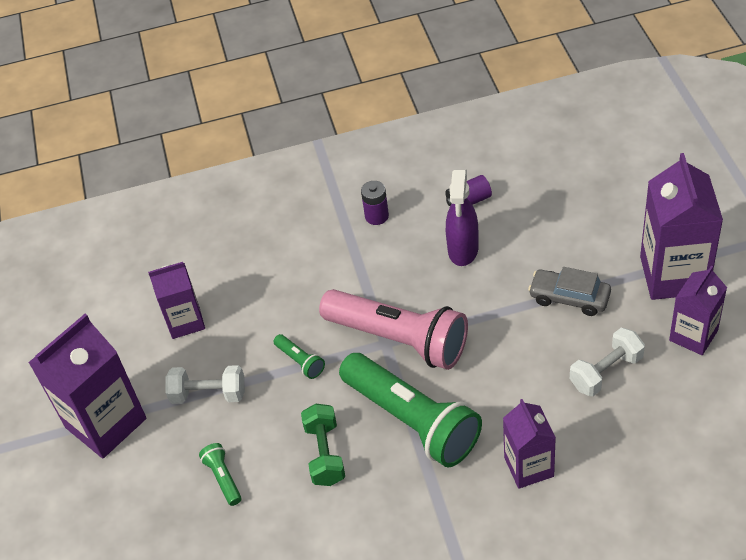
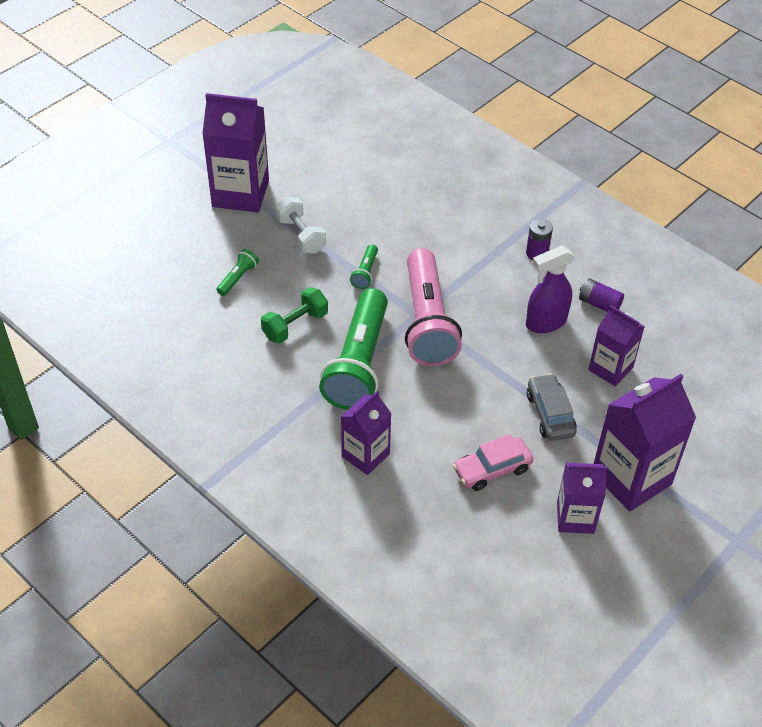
camera: 50 degrees right, 0 degrees up
purple carton [148,262,205,339] -> purple carton moved to [588,305,645,386]
white dumbbell [570,328,645,396] -> pink car [453,434,534,491]

